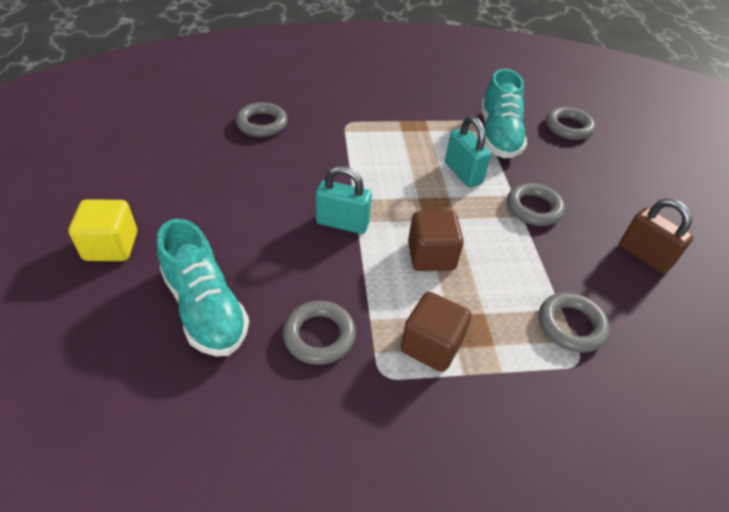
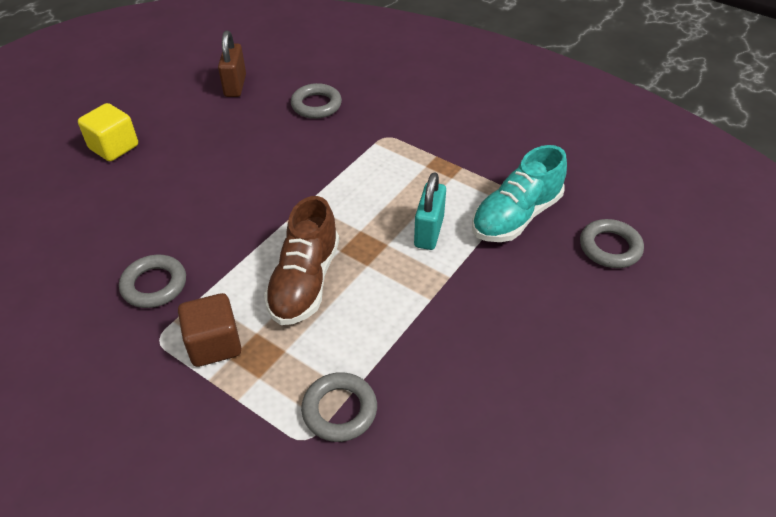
camera: 45 degrees right, 0 degrees up
turquoise shoe [157,219,249,356] -> none
turquoise padlock [316,166,372,234] -> none
brown cube [408,211,464,271] -> brown shoe [264,196,339,325]
grey ring [507,183,565,226] -> none
brown padlock [619,199,693,274] -> brown padlock moved to [218,31,246,97]

